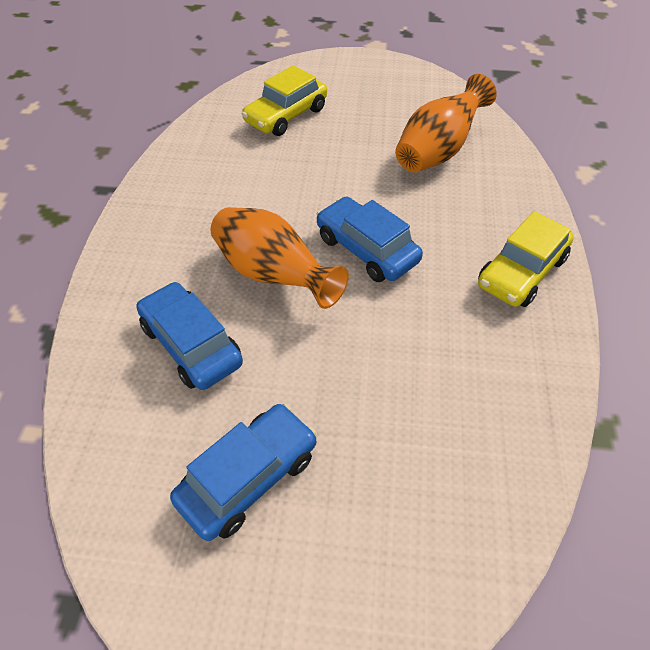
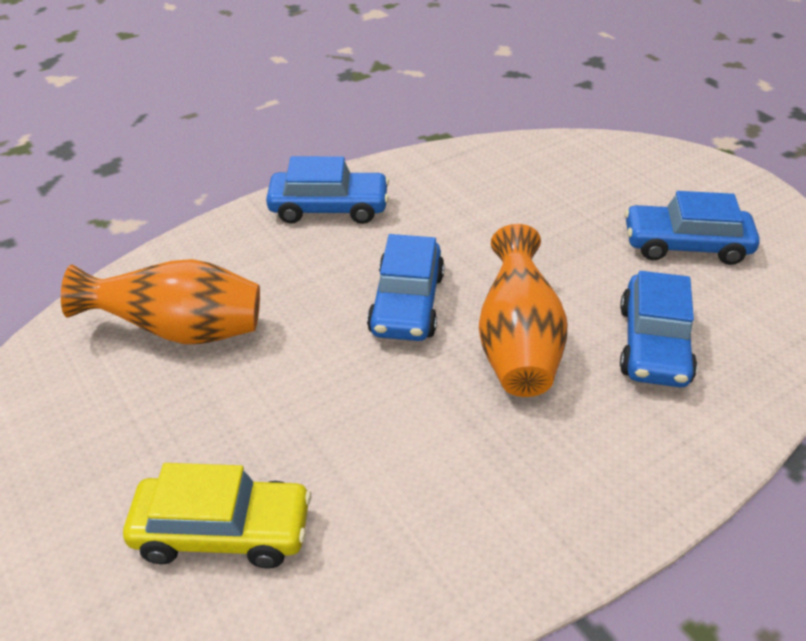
camera: 130 degrees left, 10 degrees down
yellow car [478,211,574,307] -> blue car [266,156,389,224]

